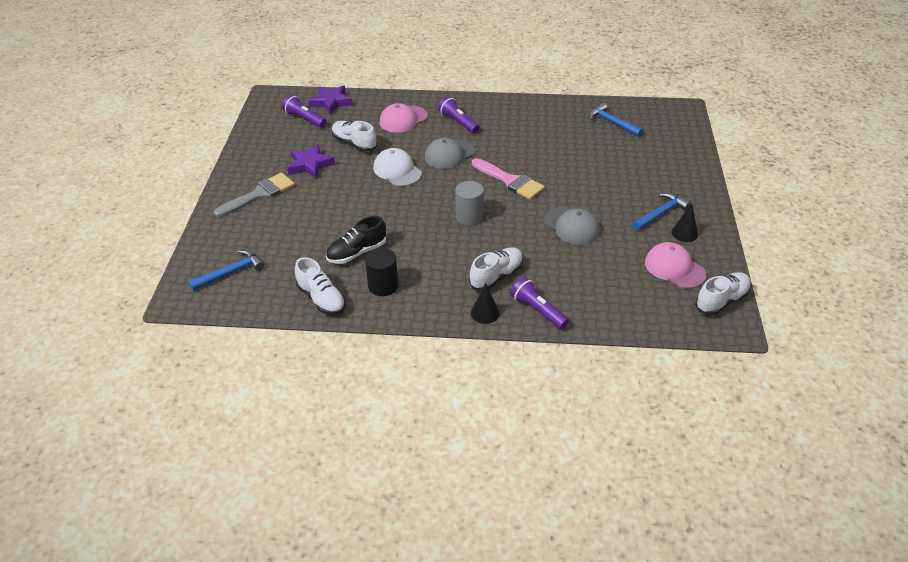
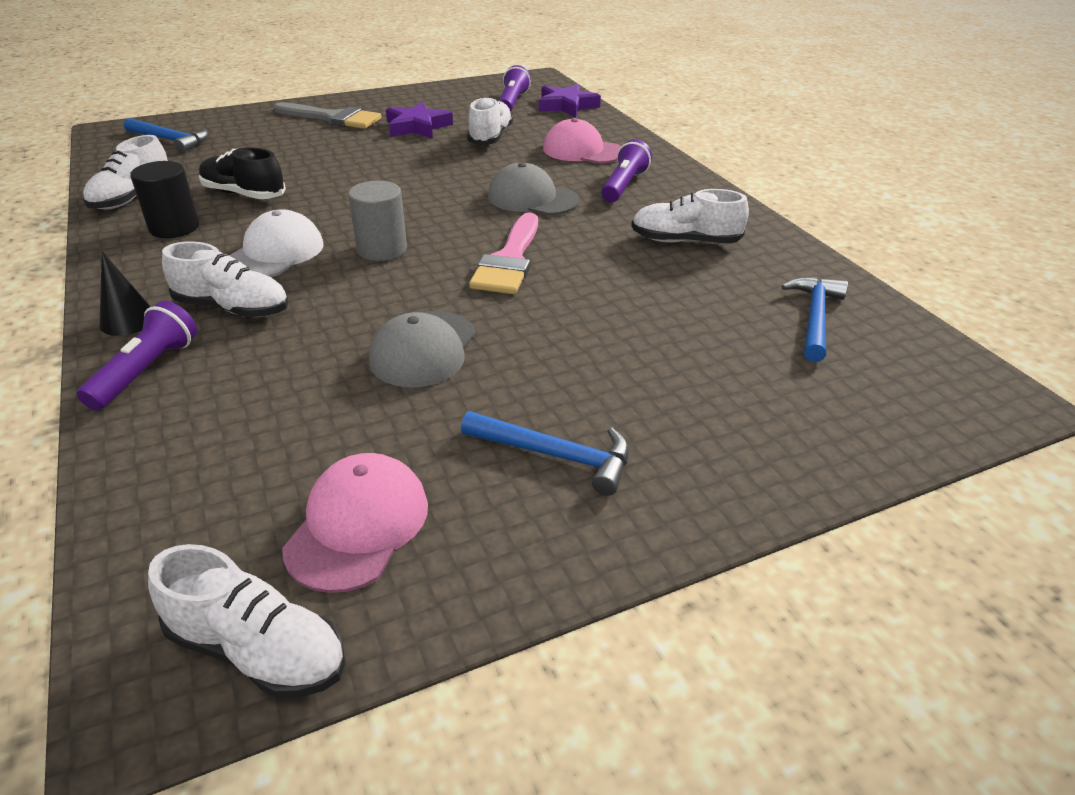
camera: 60 degrees right, 5 degrees down
white cap [373,148,422,186] -> white cap moved to [229,209,323,277]
black cone [671,204,698,242] -> none
none -> white shoe [631,189,749,243]

